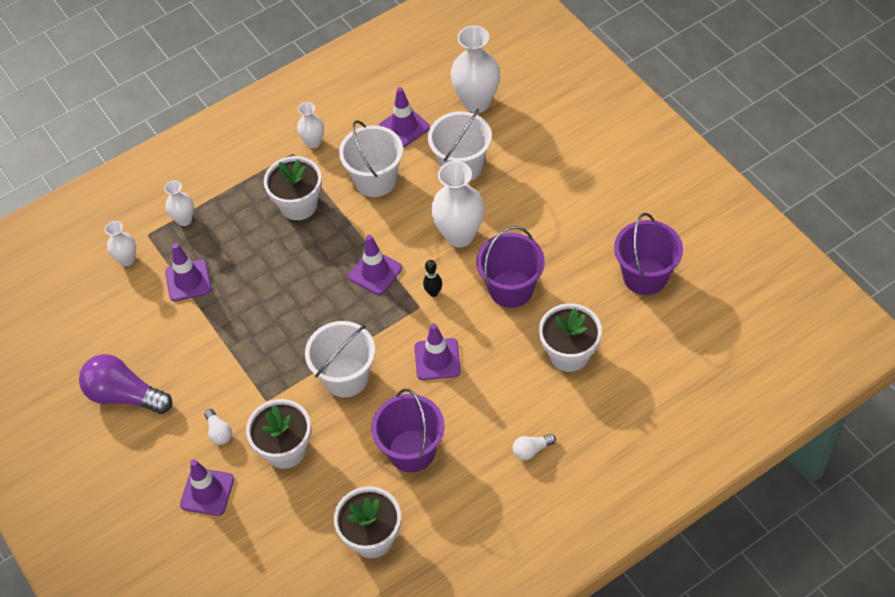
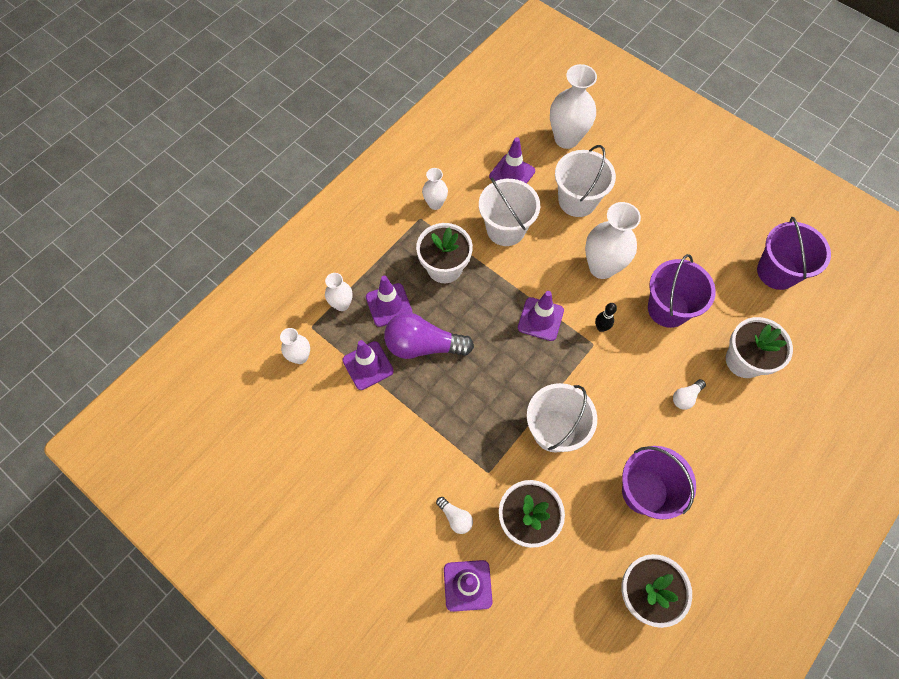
camera: 20 degrees left, 10 degrees up
purple light bulb [79,354,172,414] -> purple light bulb moved to [384,313,474,359]
purple traffic cone [414,323,461,380] -> purple traffic cone moved to [366,276,412,327]
white light bulb [513,434,556,460] -> white light bulb moved to [673,379,706,410]

